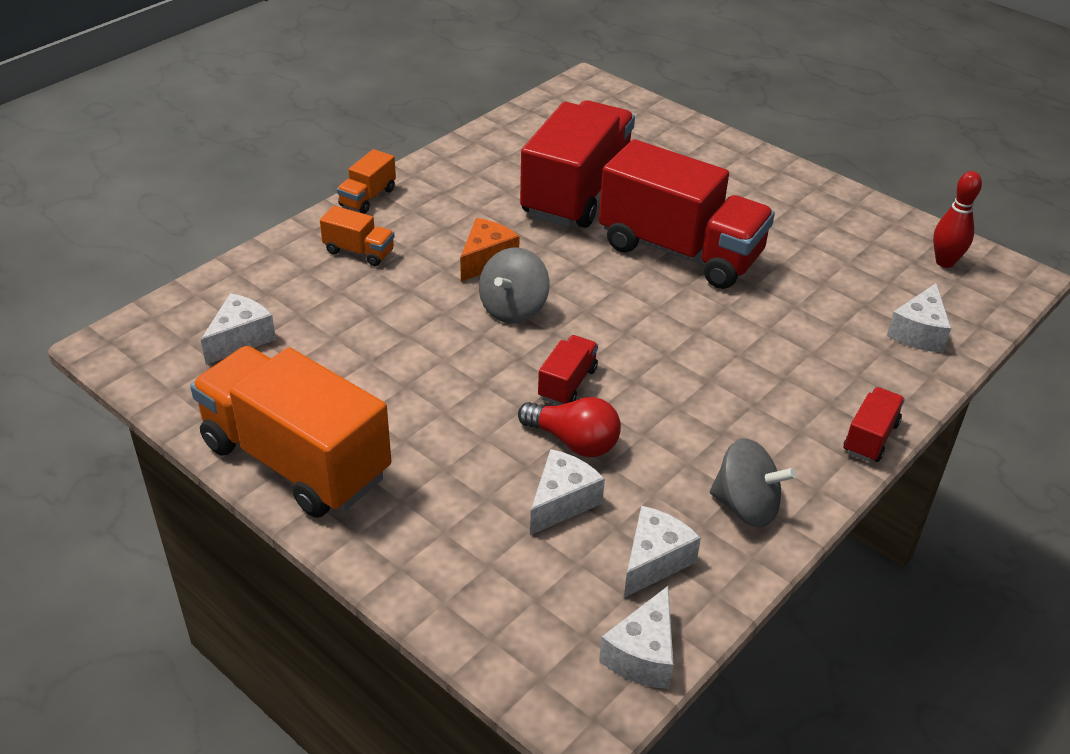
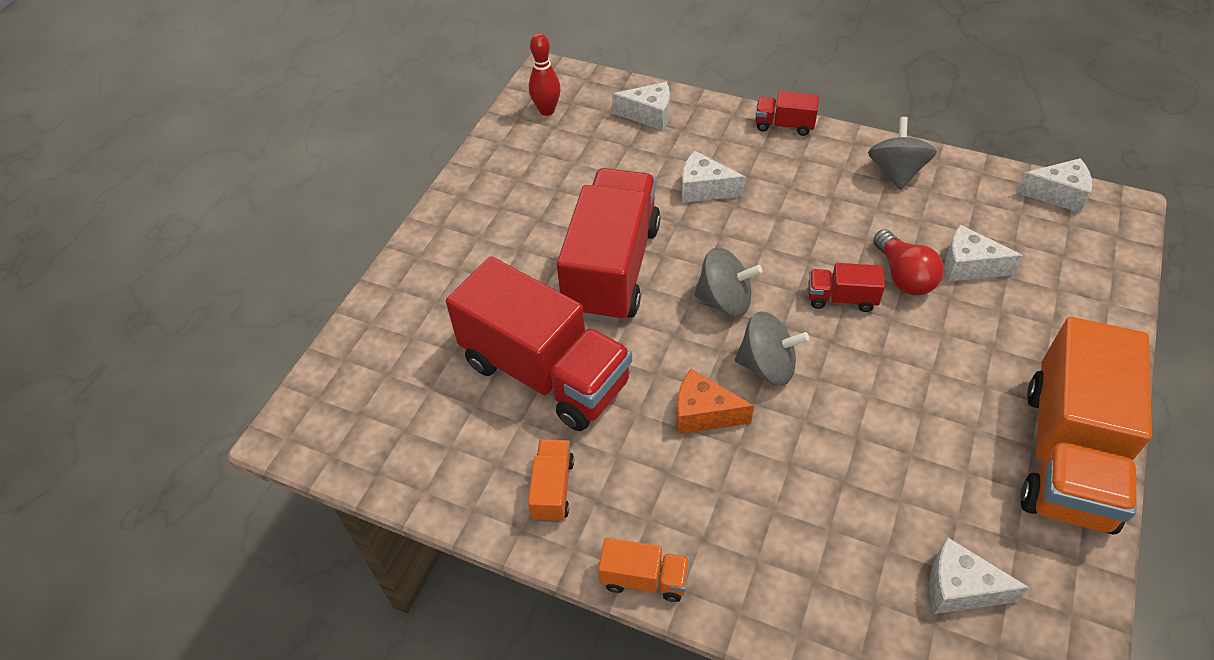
camera: 105 degrees left, 10 degrees up
orange truck [320,206,394,266] -> orange truck moved to [528,439,574,522]
red light bulb [518,397,621,457] -> red light bulb turned 150 degrees clockwise [873,229,944,295]
red truck [520,100,635,228] -> red truck turned 150 degrees counterclockwise [446,256,632,431]
white cheese [624,506,701,598] -> white cheese moved to [681,151,745,203]
none -> grey spinning top [694,247,762,317]

